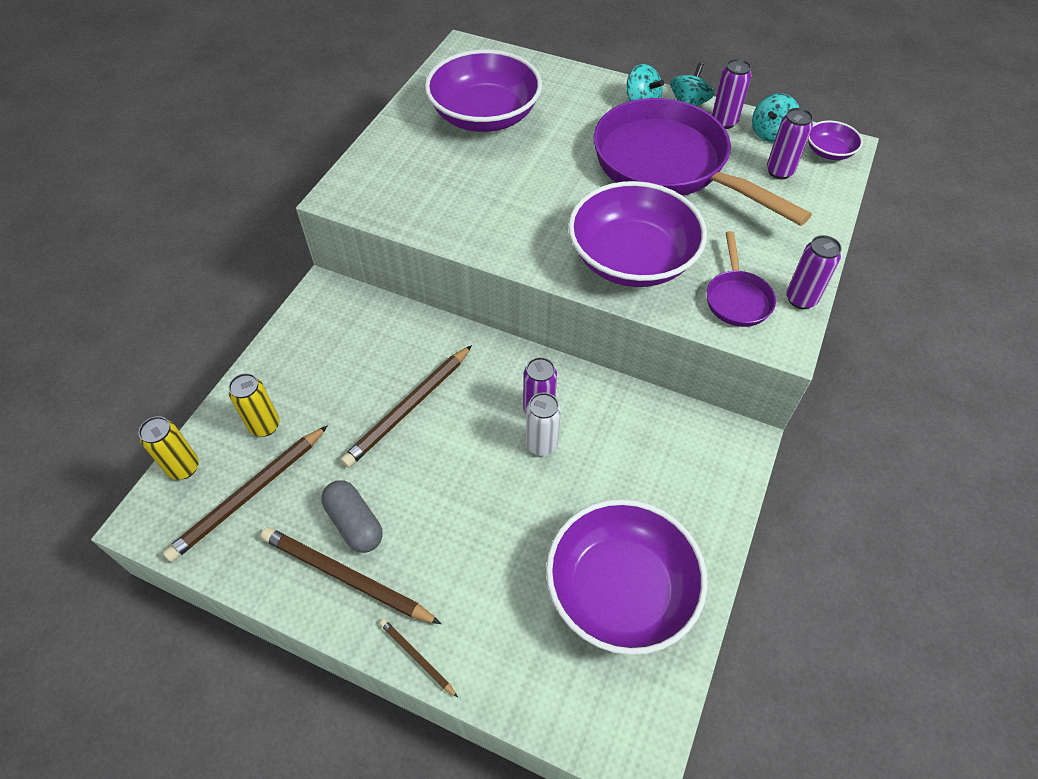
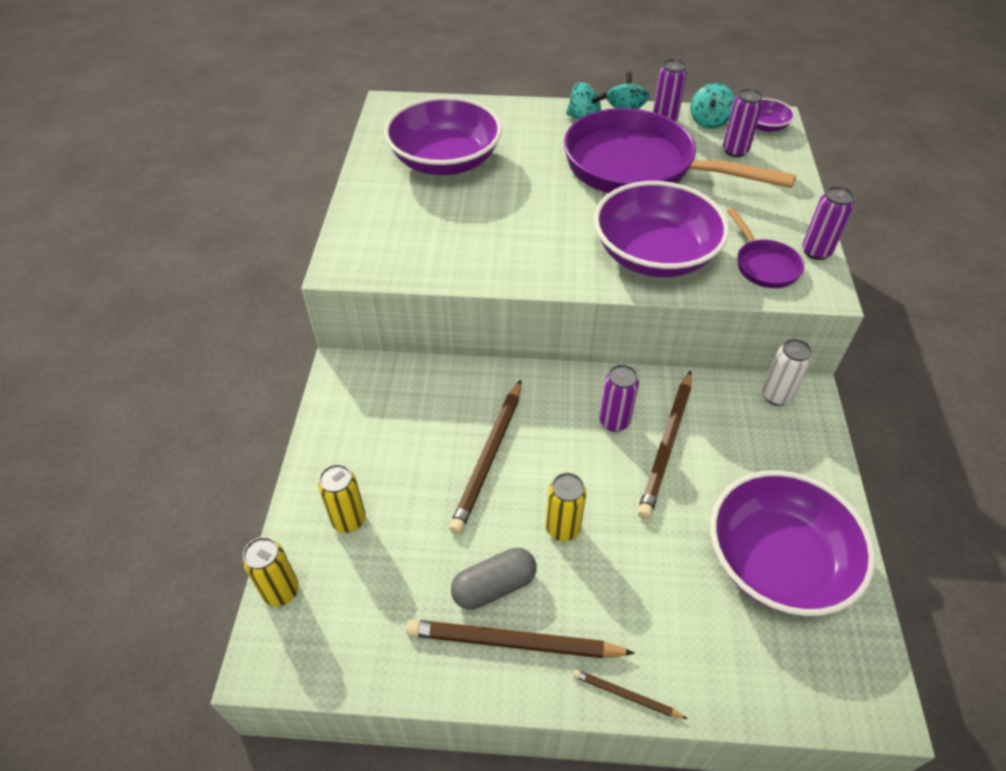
camera: 20 degrees left, 5 degrees down
brown pencil [163,426,327,562] -> brown pencil moved to [638,371,692,519]
grey capsule [321,480,383,553] -> grey capsule turned 60 degrees counterclockwise [451,548,537,610]
white can [526,393,561,456] -> white can moved to [762,339,812,406]
none -> yellow can [545,473,586,541]

